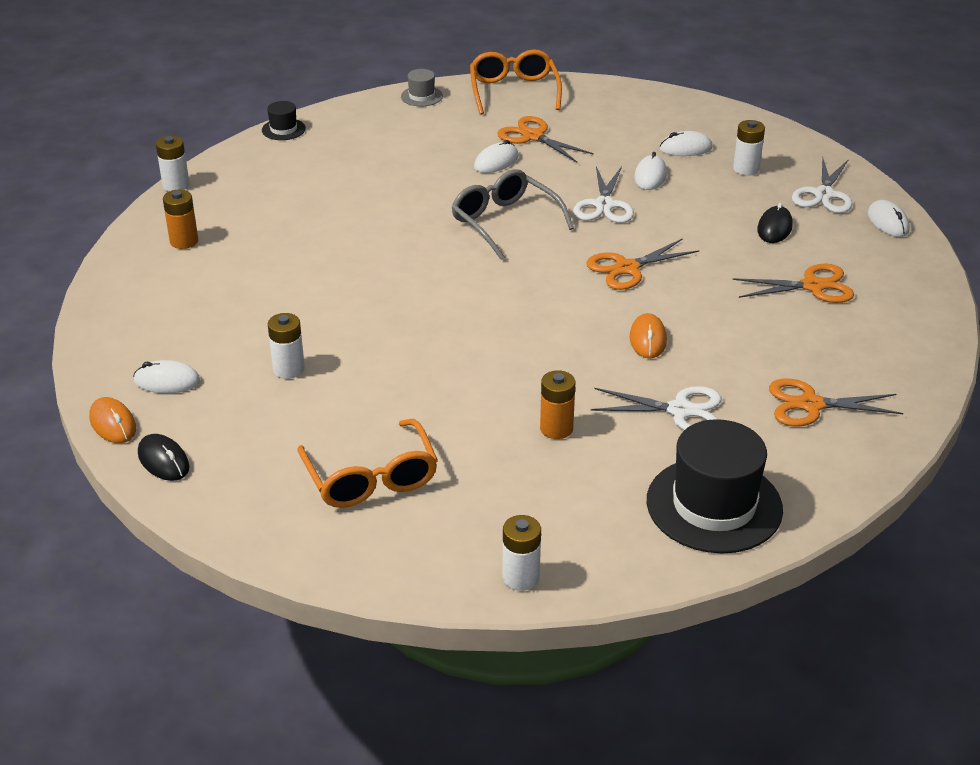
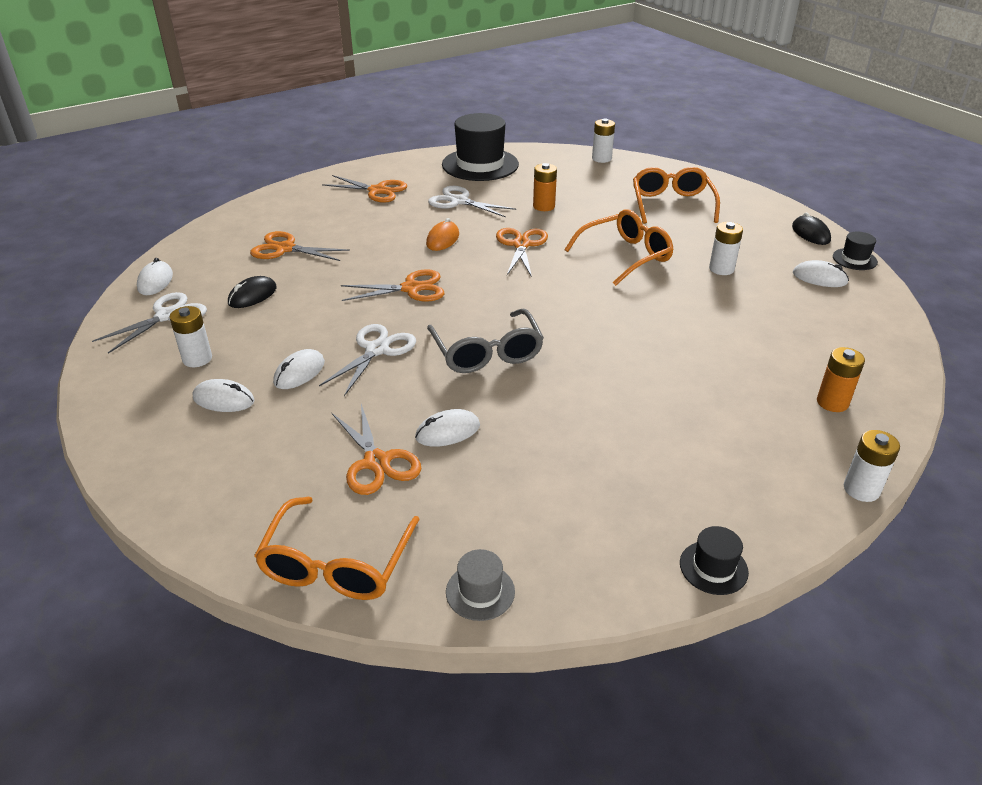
camera: 160 degrees left, 0 degrees up
orange mouse [89,397,136,443] -> black hat [833,231,878,270]
none -> orange scissors [496,228,548,277]
none -> orange glasses [564,209,674,286]

